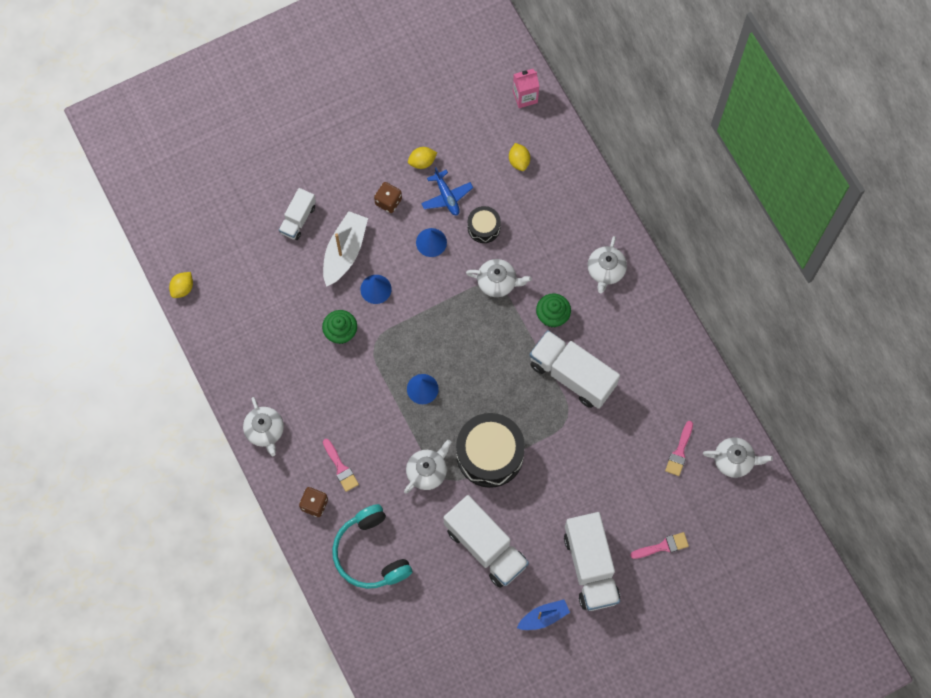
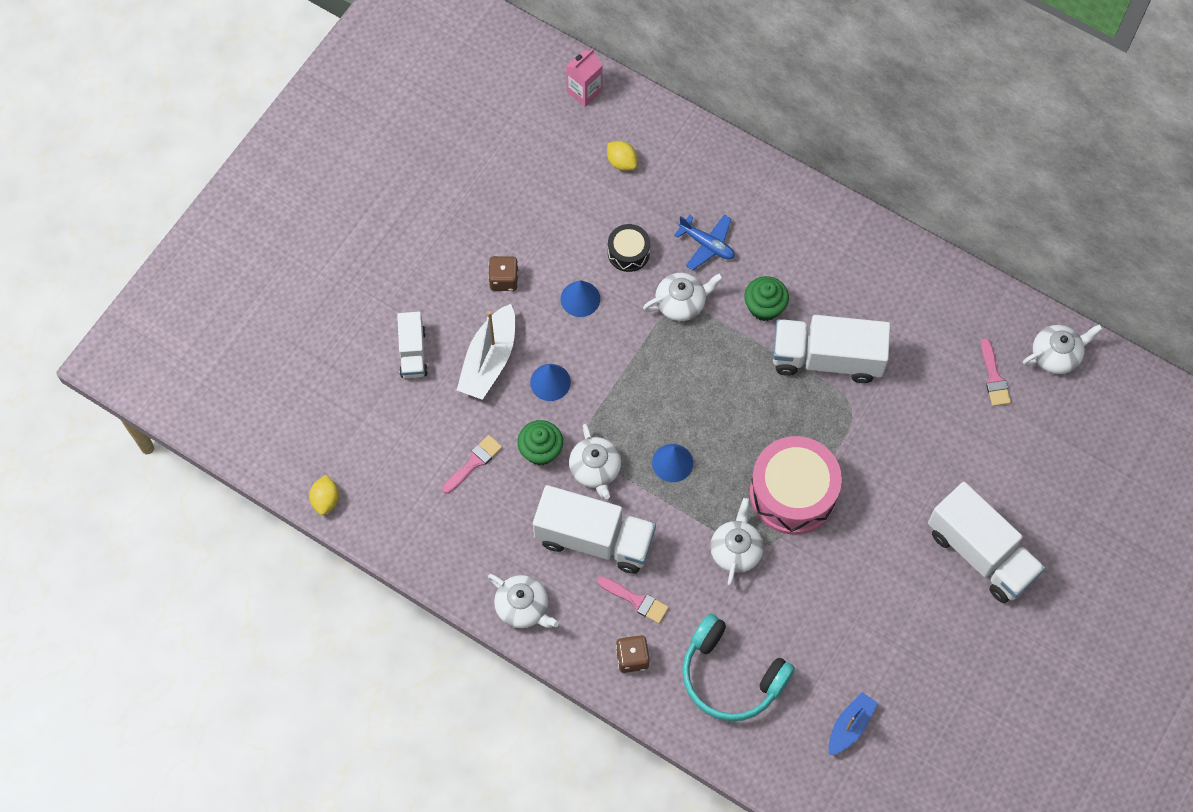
camera: 30 degrees left, 5 degrees down
white boat [323,211,368,287] -> white boat turned 150 degrees counterclockwise [457,304,515,400]
yellow lemon [408,147,437,169] -> none
blue plane [421,167,473,215] -> blue plane moved to [674,215,735,270]
white truck [444,495,529,588] -> white truck moved to [533,485,656,574]
black drum [456,413,525,488] -> pink drum [750,436,842,534]
blue boat [517,600,570,630] -> blue boat moved to [829,692,878,755]
white teapot [588,236,627,293] -> white teapot moved to [569,424,621,499]
pink brush [630,532,689,559] -> pink brush moved to [442,435,502,494]

